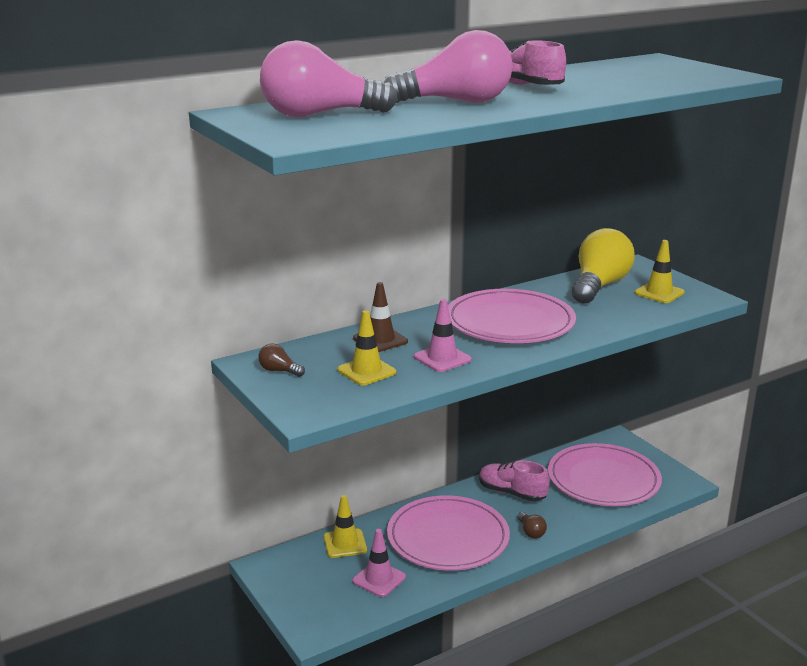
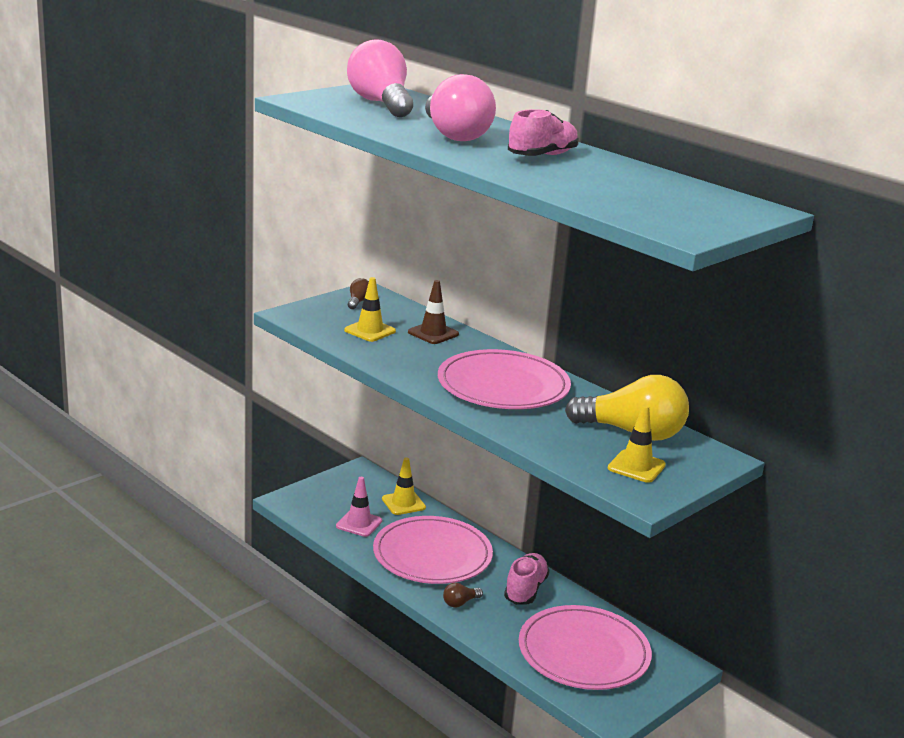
camera: 75 degrees right, 0 degrees up
pink traffic cone [414,299,472,372] -> none

